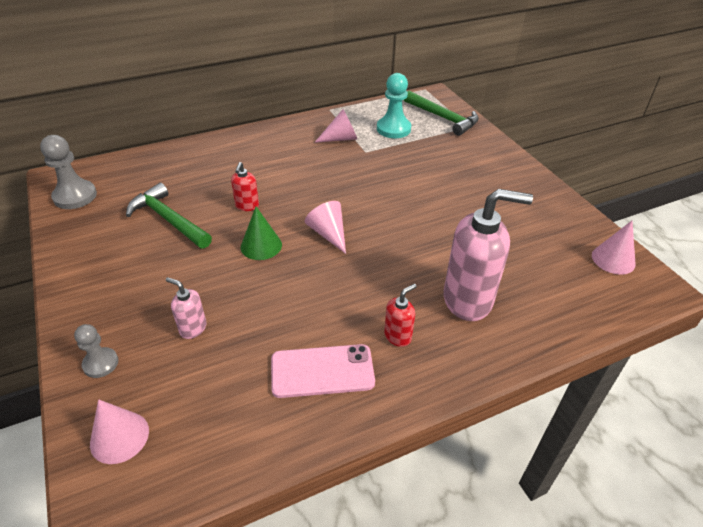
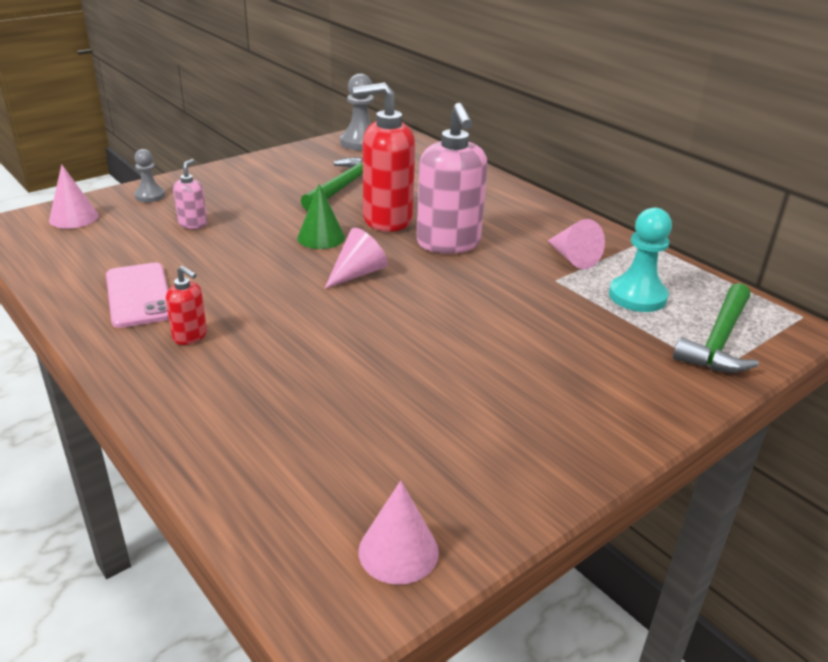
camera: 75 degrees right, 10 degrees down
red soap dispenser [231,162,259,211] -> red soap dispenser [353,82,415,232], size x2.16
pink soap dispenser [444,189,533,321] -> pink soap dispenser moved to [416,103,488,254]

